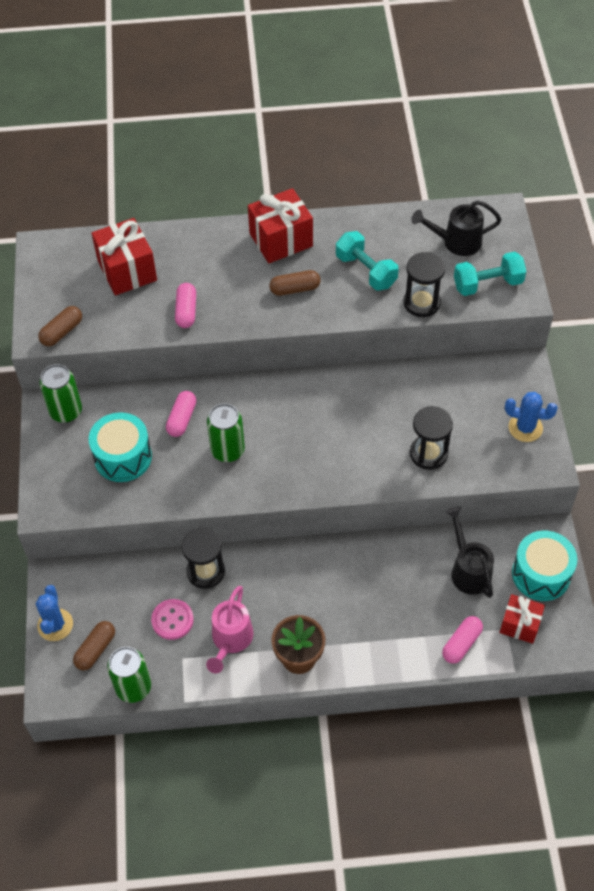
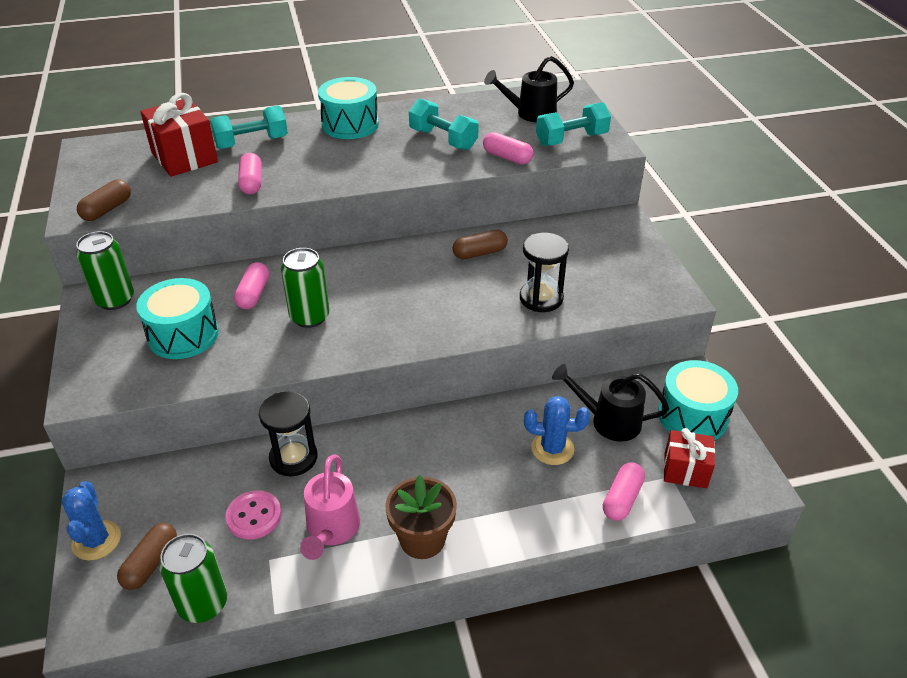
camera: 10 degrees left, 15 degrees down
red gift [248,188,313,263] -> turquoise drum [318,77,379,139]
brown capsule [269,270,321,296] -> brown capsule moved to [453,230,508,259]
black hourglass [403,252,445,317] -> pink capsule [483,132,533,164]
black watering can [445,507,494,598] -> black watering can turned 45 degrees counterclockwise [552,364,669,442]
blue cactus [505,392,558,442] -> blue cactus moved to [524,396,590,465]
none -> turquoise dumbbell [210,105,288,149]

